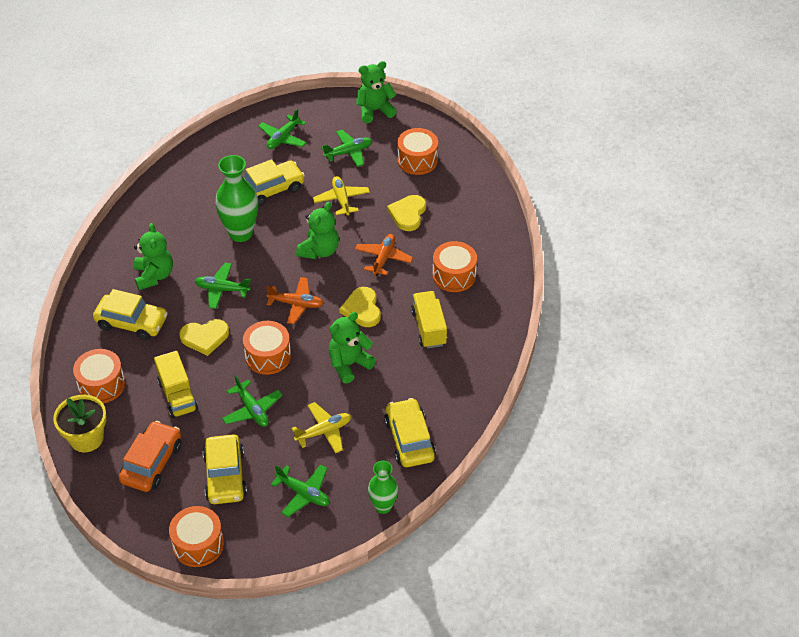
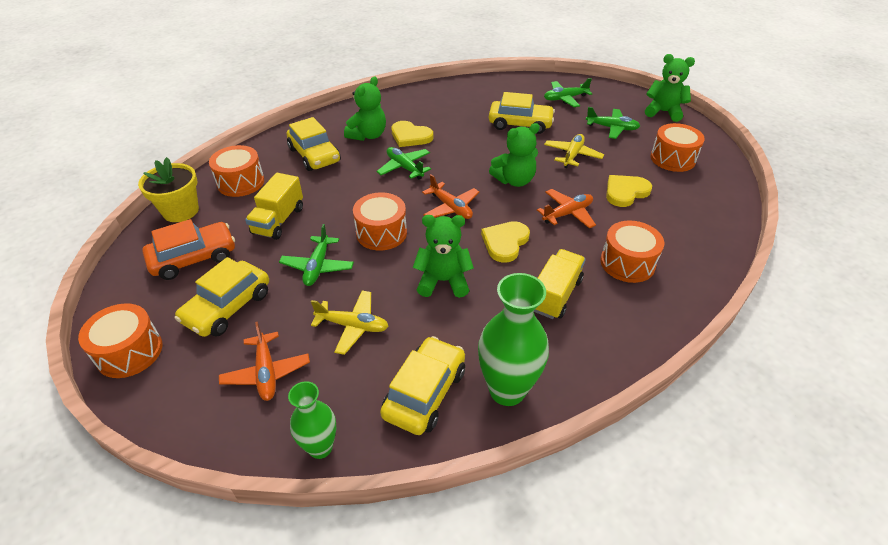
camera: 40 degrees right, 5 degrees down
yellow heart [179,319,229,356] -> yellow heart moved to [391,121,433,147]
green vase [215,155,258,242] -> green vase moved to [478,273,549,406]
green plane [271,464,329,517] -> orange plane [219,322,310,401]

